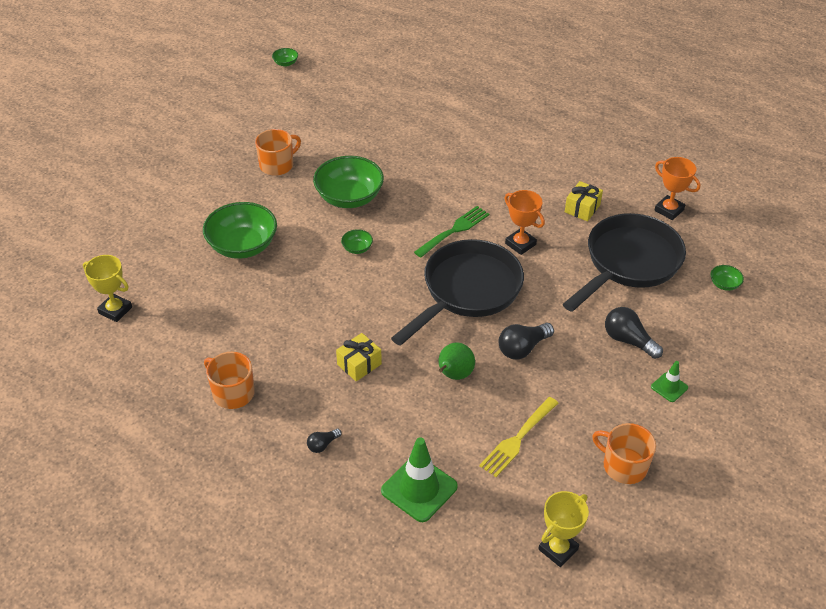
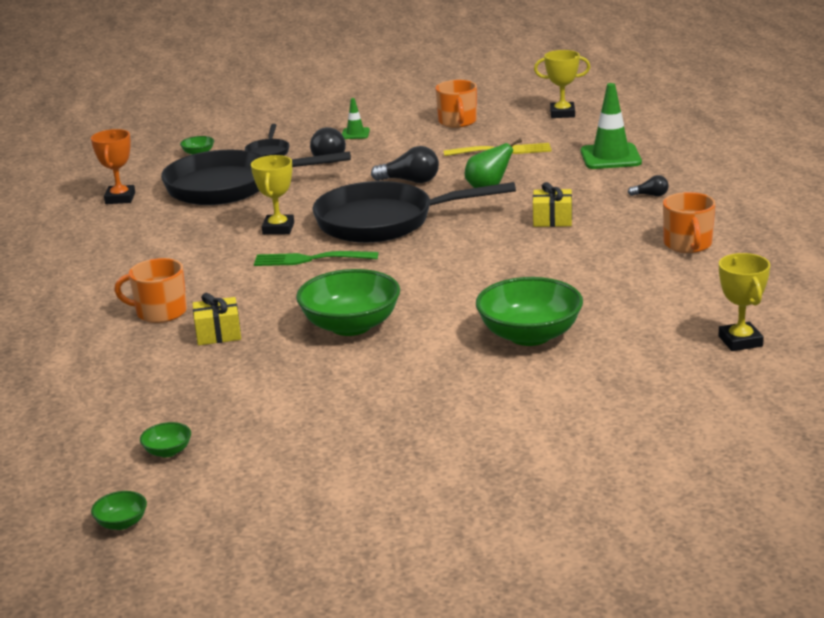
camera: 130 degrees left, 20 degrees down
orange mug [255,129,301,176] -> orange mug moved to [114,258,187,323]
green bowl [341,229,373,254] -> green bowl moved to [140,422,191,457]
orange trophy [505,190,545,255] -> yellow trophy [251,155,294,235]
yellow gift [565,181,603,221] -> yellow gift moved to [193,293,241,345]
none -> black pan [245,124,290,156]

